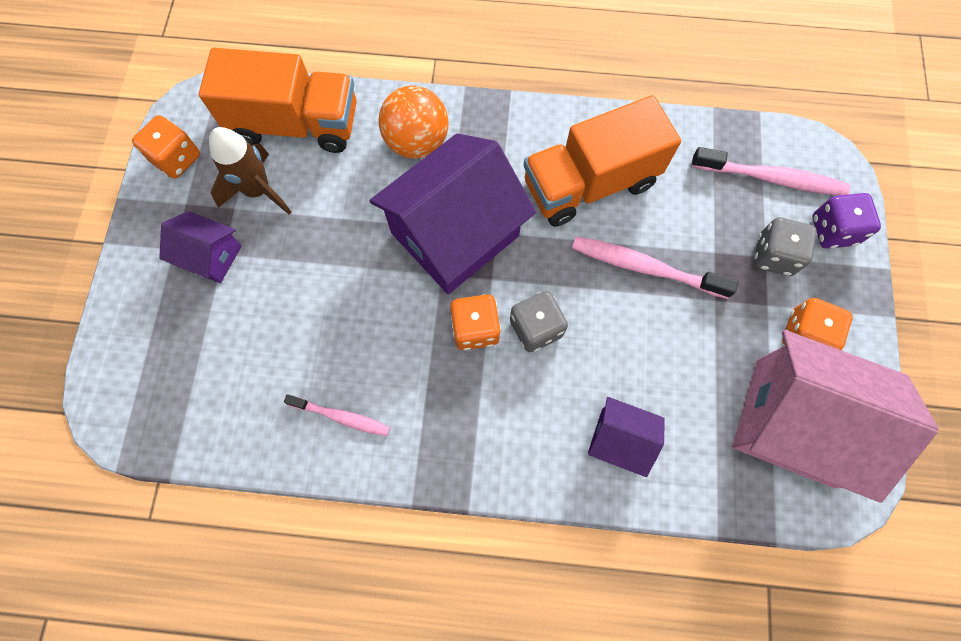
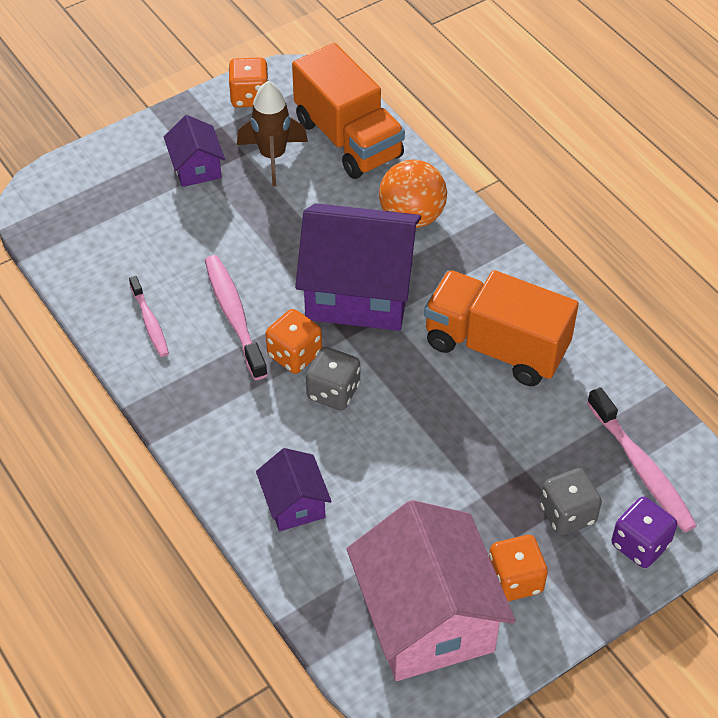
camera: 50 degrees right, 20 degrees down
pink toothbrush [572,236,738,299] -> pink toothbrush moved to [205,255,268,380]

